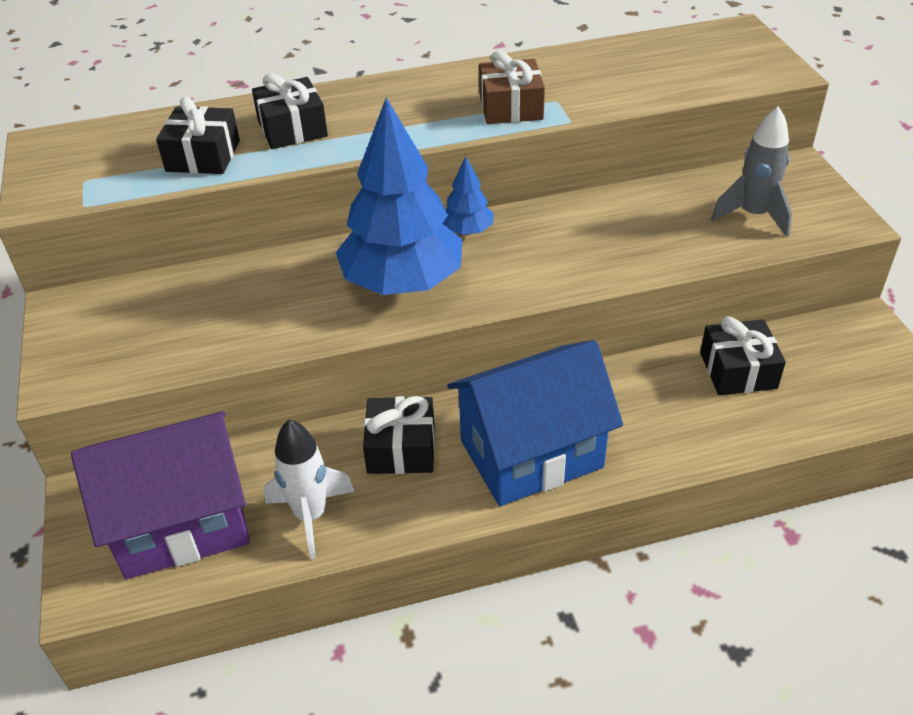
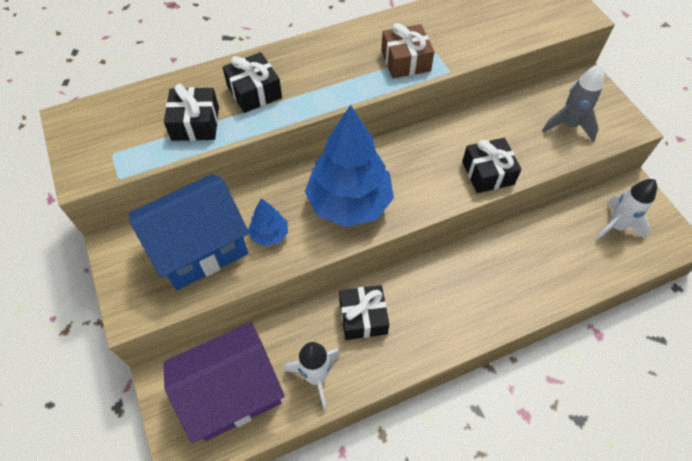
camera: 10 degrees left, 15 degrees up
blue tree [443,156,493,235] -> blue tree moved to [248,198,288,246]
blue house [447,340,623,506] -> blue house moved to [129,174,249,290]
black gift [700,317,786,395] -> black gift moved to [462,138,522,193]
none -> white rocket [595,179,657,241]

